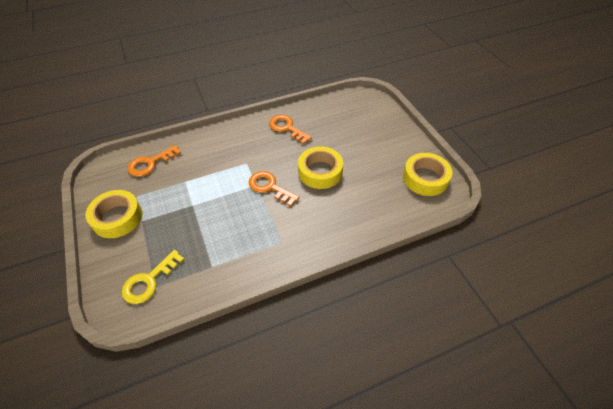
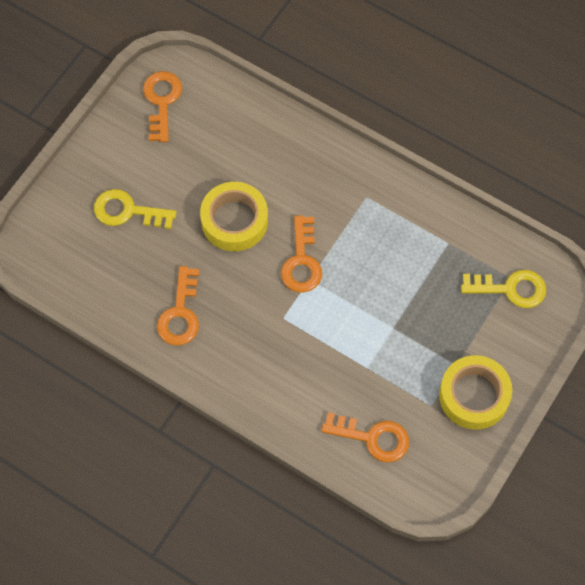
camera: 125 degrees left, 15 degrees up
yellow tape [403,153,452,196] -> orange key [143,71,182,142]
none -> yellow key [94,189,177,229]

